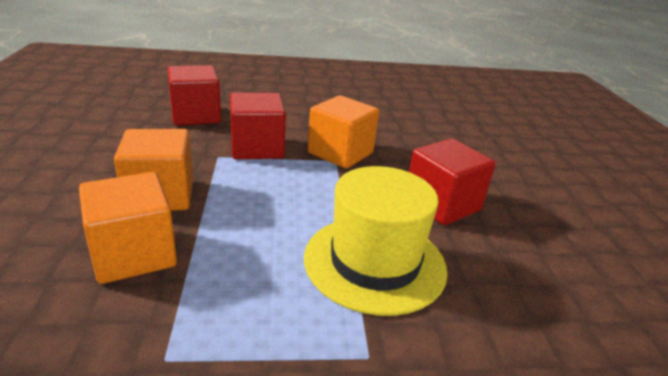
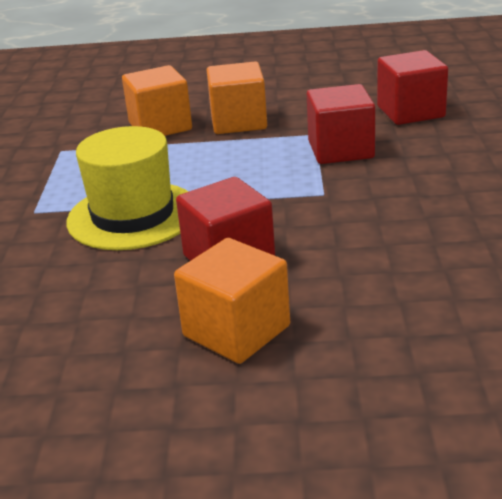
camera: 100 degrees right, 0 degrees up
orange cube [308,95,379,169] -> orange cube moved to [174,238,290,364]

